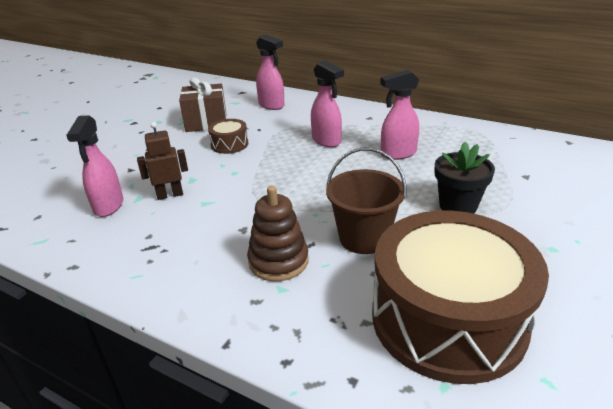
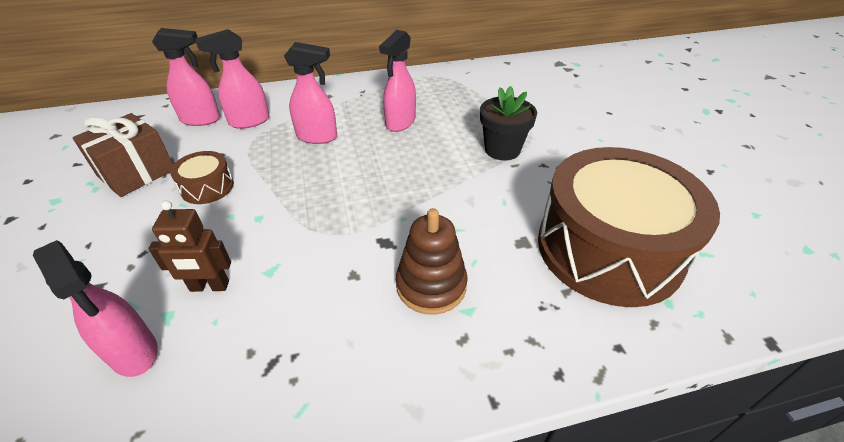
camera: 45 degrees left, 10 degrees up
brown robot [137,122,188,200] -> brown robot turned 120 degrees counterclockwise [148,201,231,292]
brown bucket [326,147,407,254] -> none
none -> pink spray bottle [195,29,269,129]

